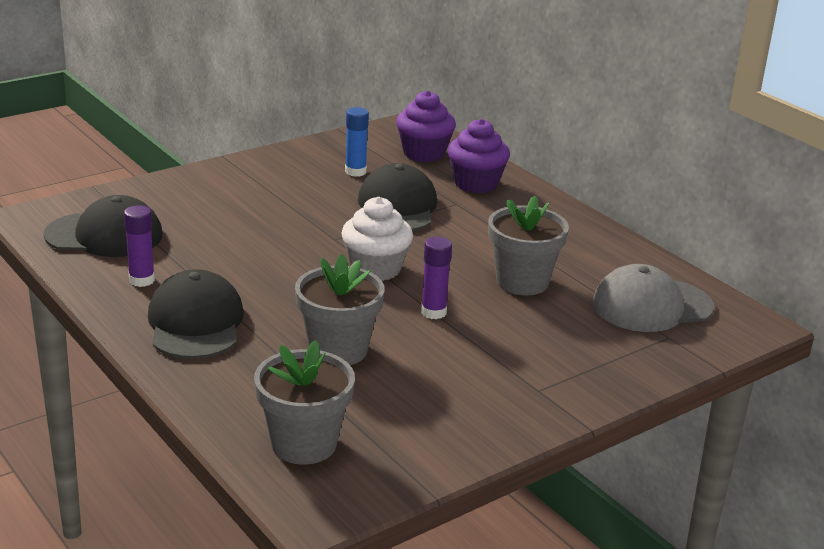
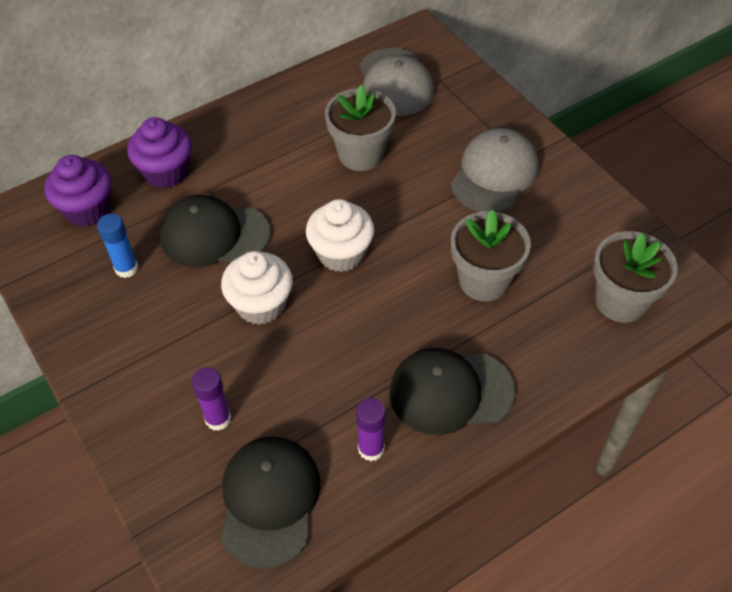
camera: 85 degrees left, 25 degrees up
purple glue stick [421,237,452,319] -> purple glue stick moved to [192,367,231,431]
none -> white cupcake [221,251,293,325]
none -> grey cap [451,128,538,212]

